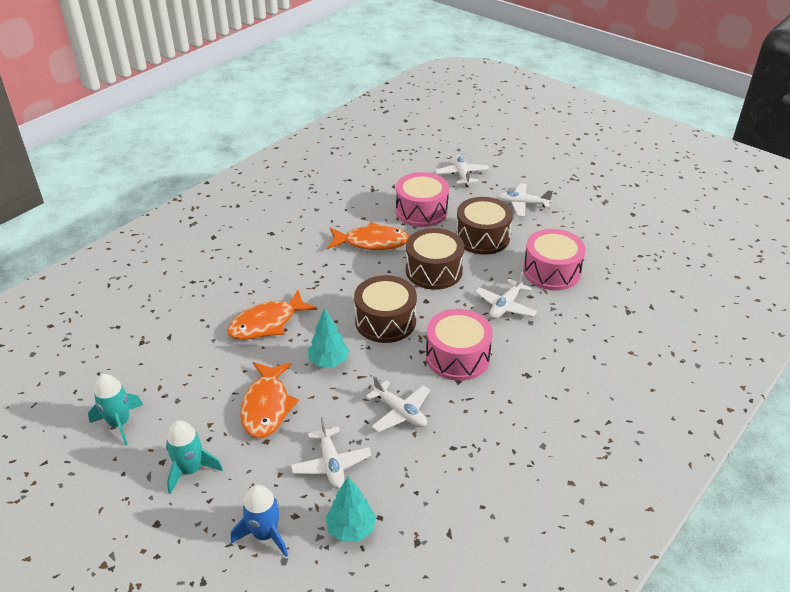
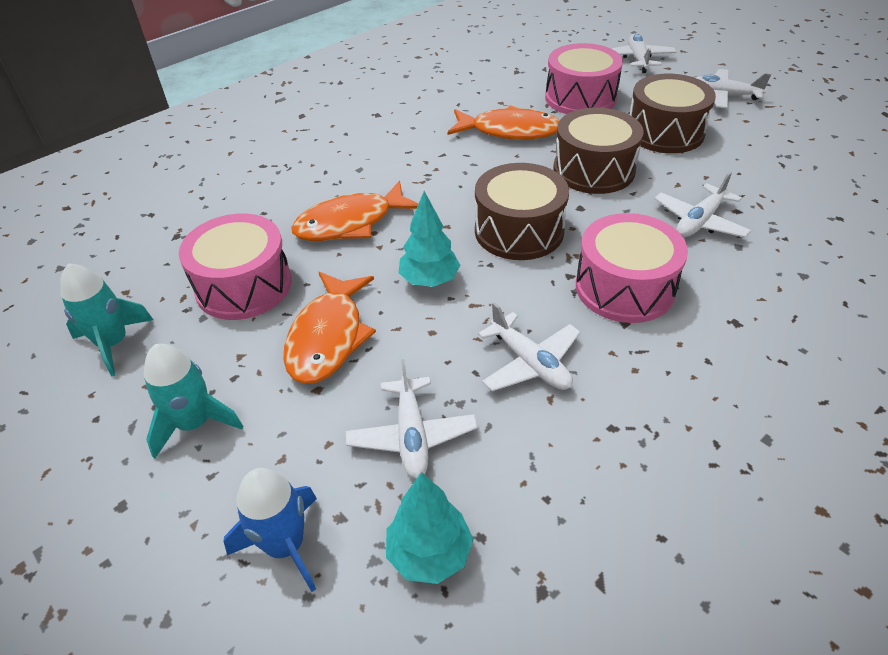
camera: 10 degrees right, 5 degrees up
pink drum [523,229,586,291] -> pink drum moved to [179,213,292,320]

